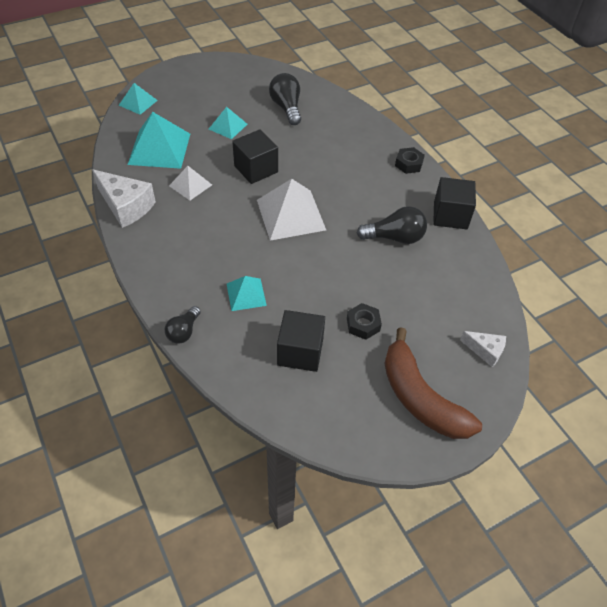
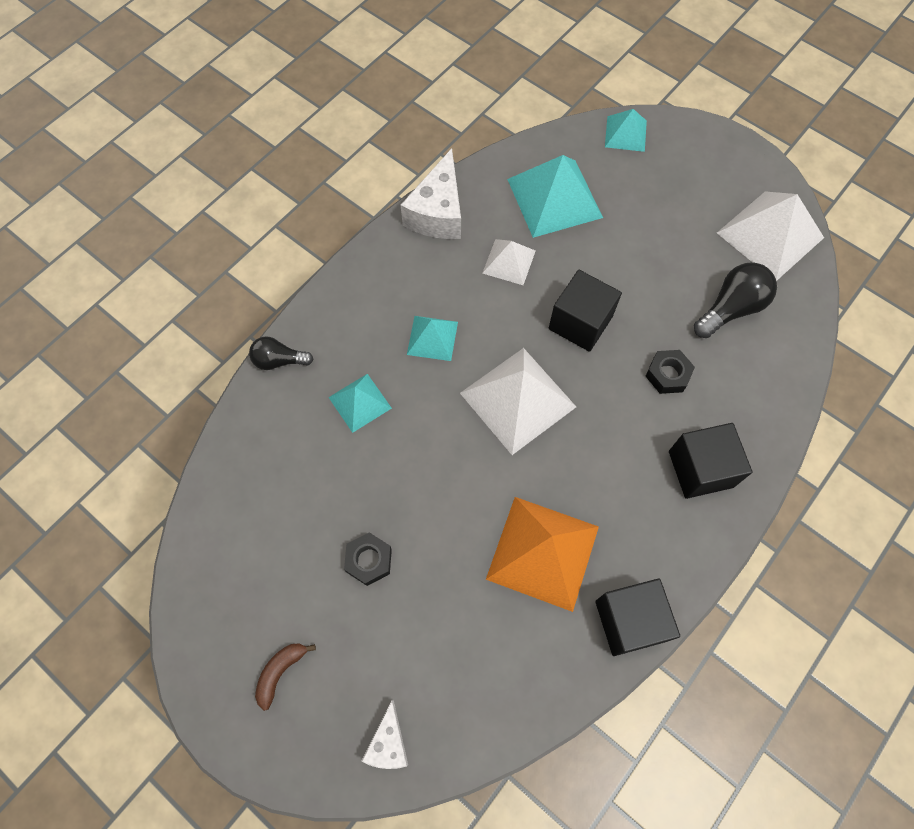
camera: 70 degrees right, 15 degrees up
turquoise pyramid [209,107,247,139] -> turquoise pyramid moved to [407,316,458,361]
black cube [277,310,325,372] -> black cube moved to [669,423,752,499]
black light bulb [357,206,427,244] -> orange pyramid [486,497,599,612]
brown banana [384,327,482,439] -> brown banana [255,643,316,711], size x0.42
black nut [395,147,425,174] -> black nut moved to [646,350,695,394]
none -> white pyramid [717,191,824,281]

